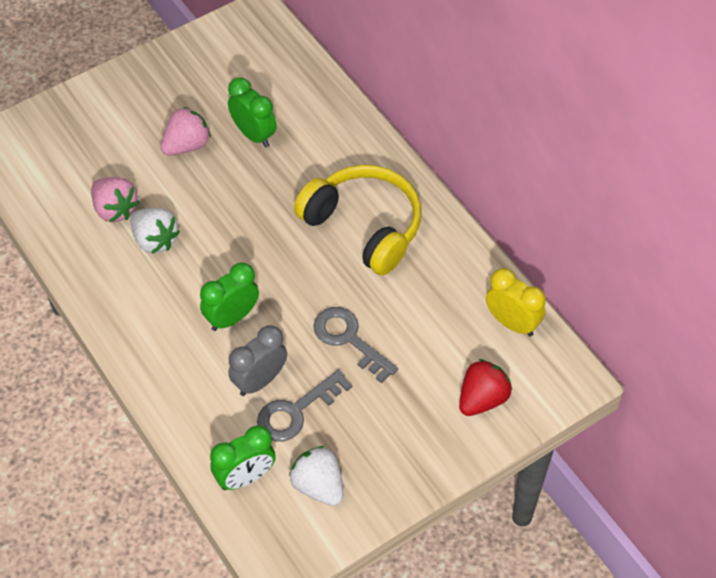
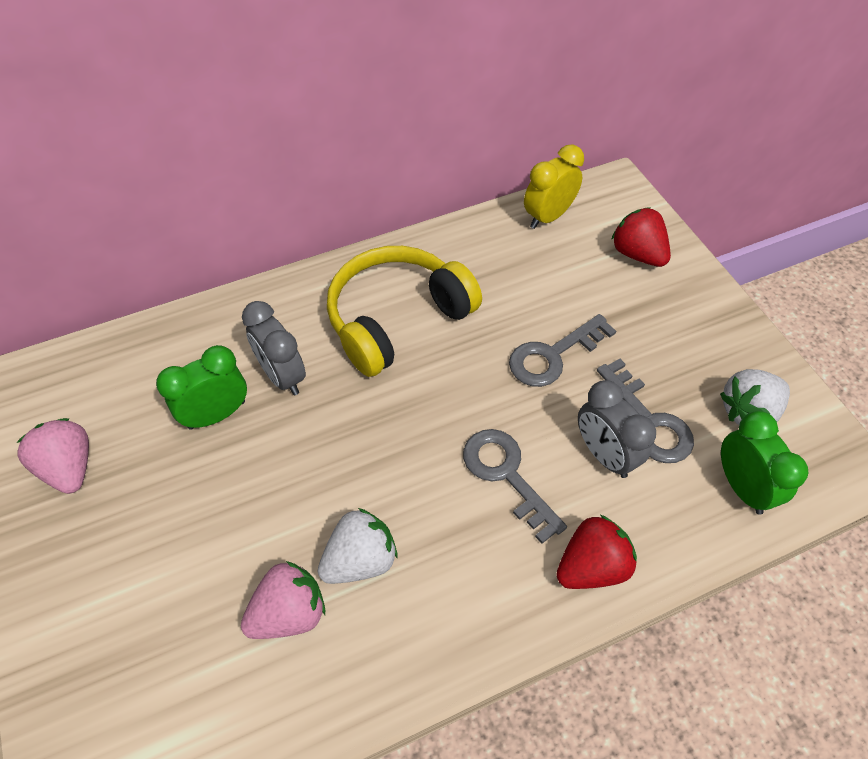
camera: 80 degrees left, 0 degrees up
pink strawberry [161,107,211,156] -> pink strawberry moved to [16,418,89,494]
green clock [200,262,259,331] -> grey key [463,429,567,544]
none -> grey clock [242,301,306,395]
none -> red strawberry [557,515,637,589]

